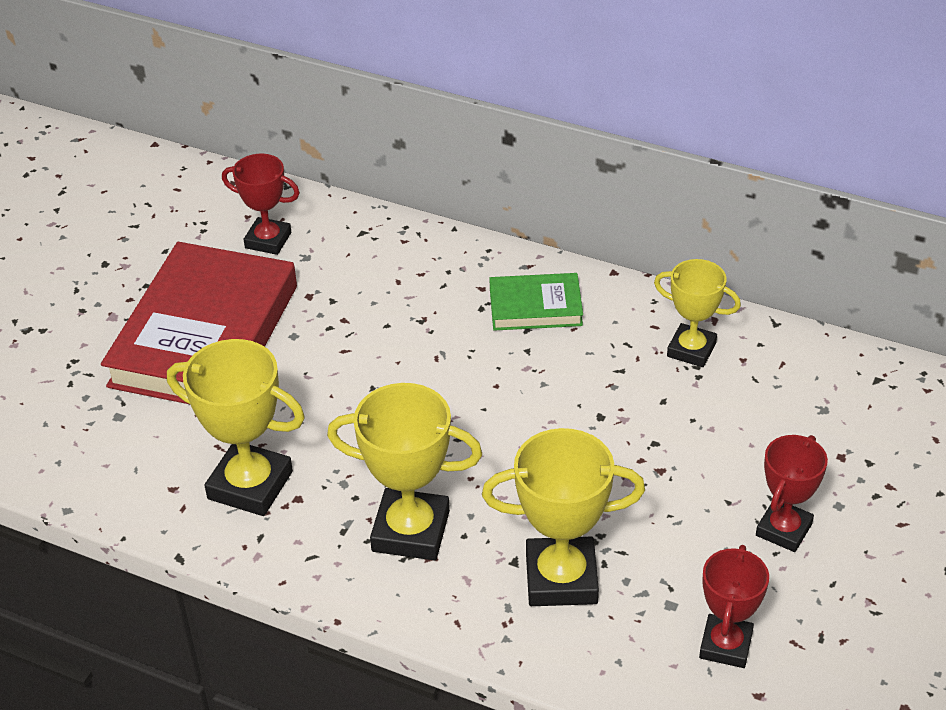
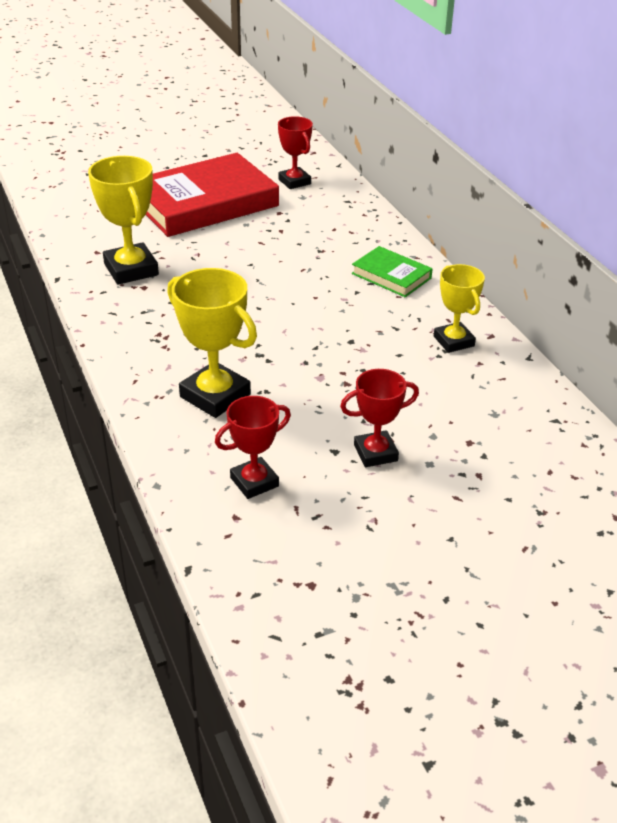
camera: 40 degrees right, 5 degrees down
yellow trophy [327,383,482,560] -> none

